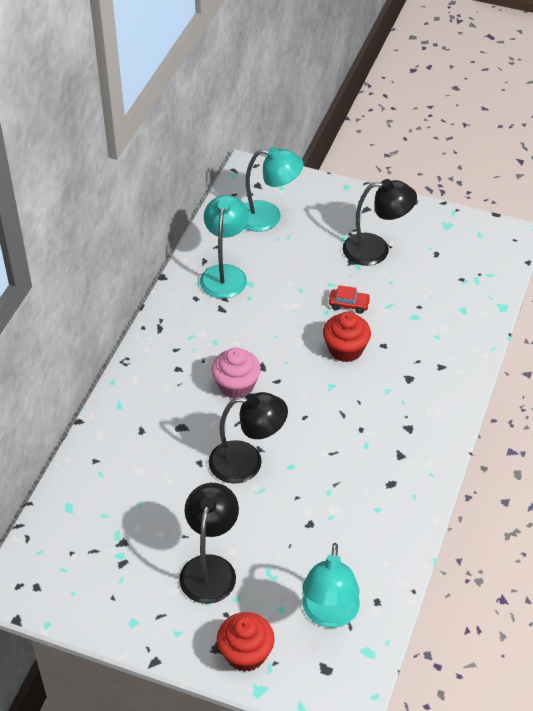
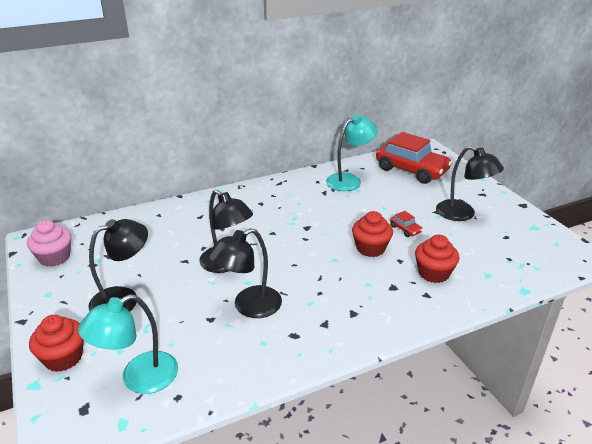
camera: 45 degrees right, 15 degrees down
pink cupcake [211,348,261,399] -> pink cupcake moved to [27,220,71,267]
turquoise lamp [244,147,304,232] -> red car [376,132,452,184]
none -> black lamp [208,228,282,318]
none -> red cupcake [415,235,459,283]

